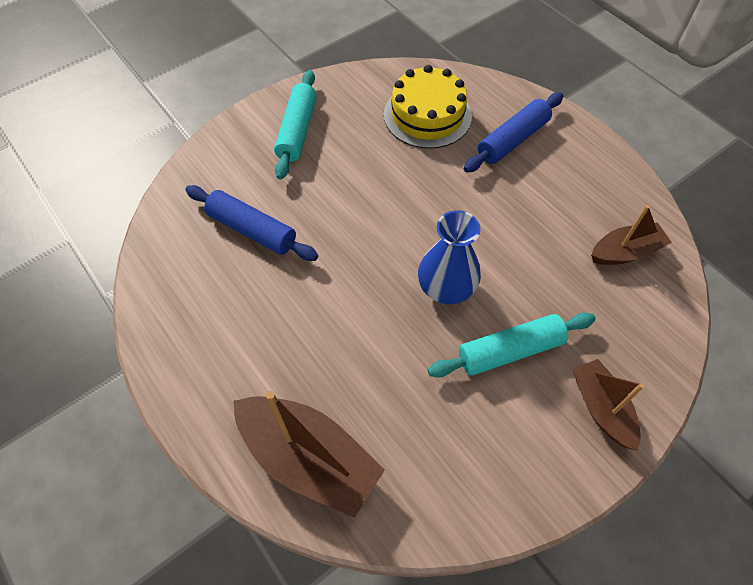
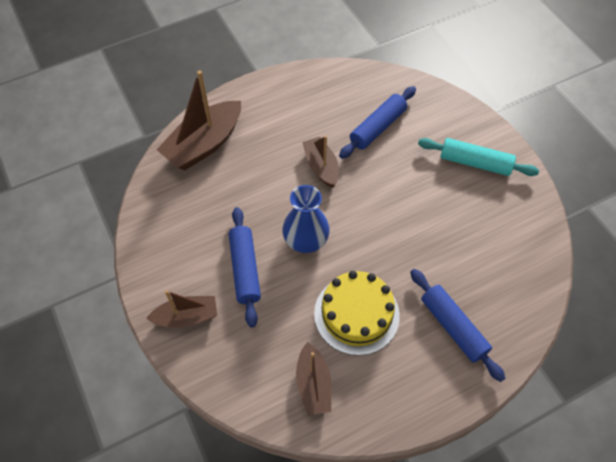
camera: 100 degrees right, 0 degrees up
yellow cake [384,65,472,149] -> yellow cake moved to [314,271,400,356]
turquoise rolling pin [428,313,596,378] -> blue rolling pin [229,207,261,327]
none -> brown boat [302,135,339,188]

